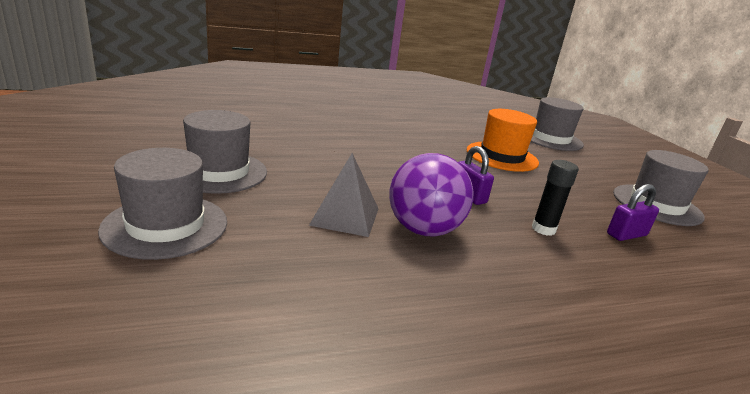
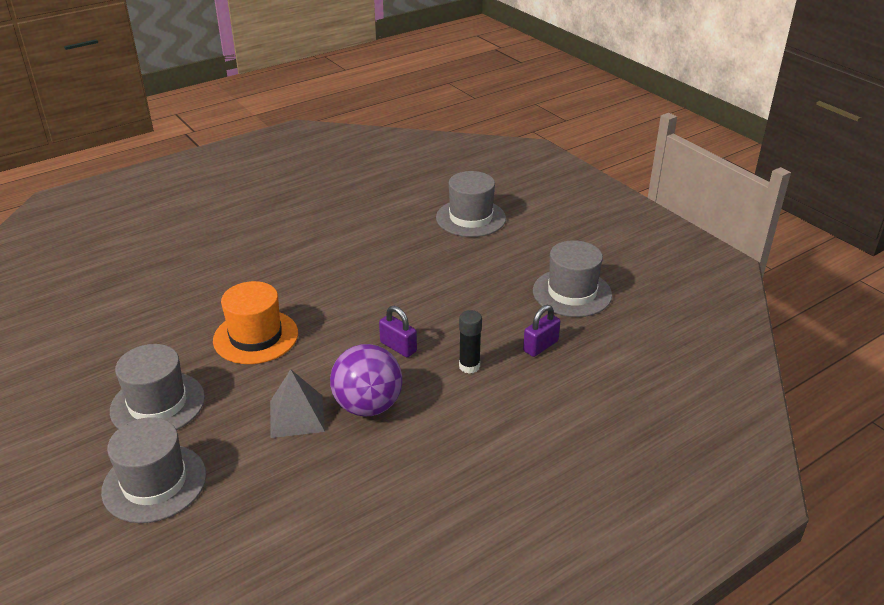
camera: 15 degrees left, 10 degrees up
orange hat [467,109,539,172] -> orange hat moved to [213,281,298,364]

